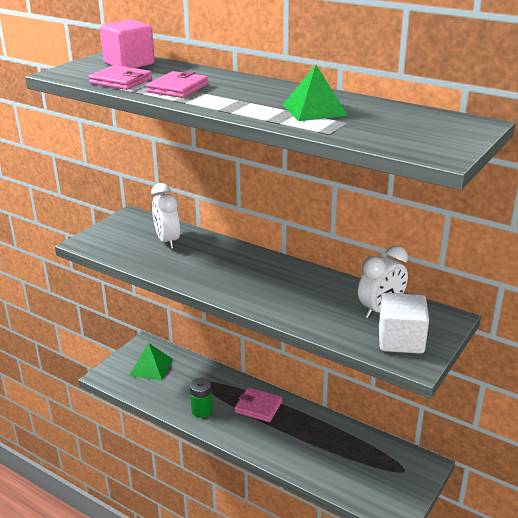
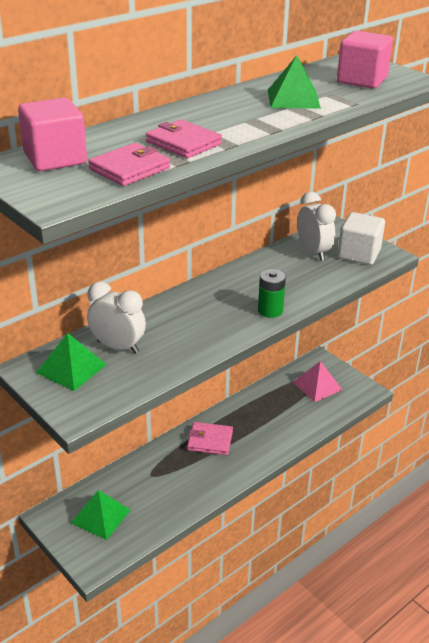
camera: 75 degrees left, 5 degrees up
white clock [151,183,180,249] -> white clock turned 150 degrees counterclockwise [87,282,146,354]
green battery [190,378,212,418] -> green battery moved to [258,269,286,318]
pink wallet [234,387,282,422] -> pink wallet turned 60 degrees clockwise [187,422,233,455]
none -> green pyramid [36,333,107,391]
none -> pink pyramid [293,361,342,402]
none -> pink cube [337,31,393,89]

